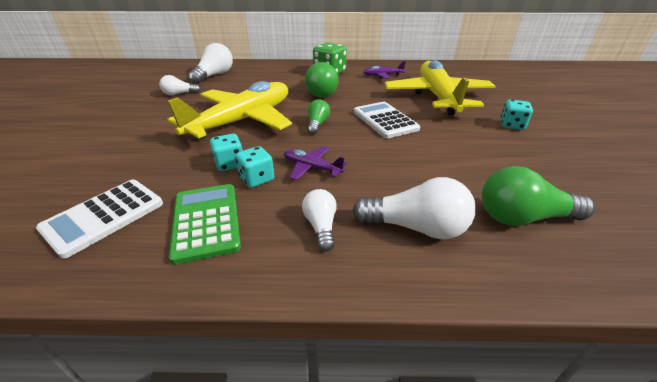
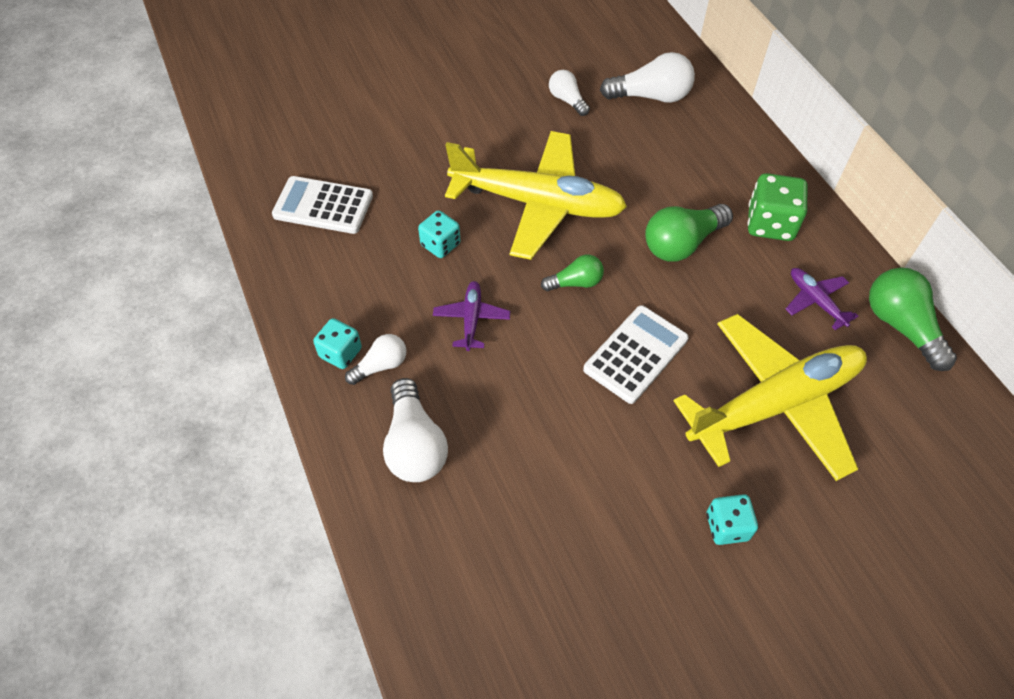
camera: 65 degrees right, 20 degrees up
green calculator [169,184,241,265] -> none
turquoise dice [235,146,274,188] -> turquoise dice moved to [313,318,362,369]
green light bulb [482,166,595,226] -> green light bulb moved to [869,267,957,371]

